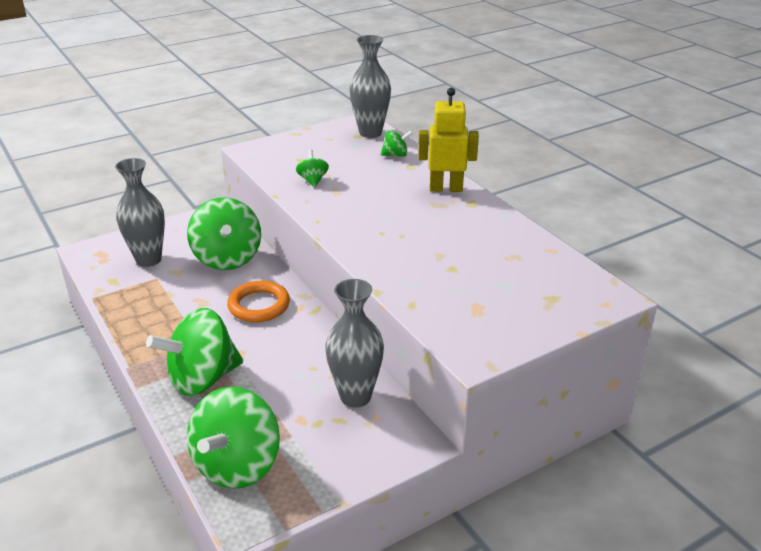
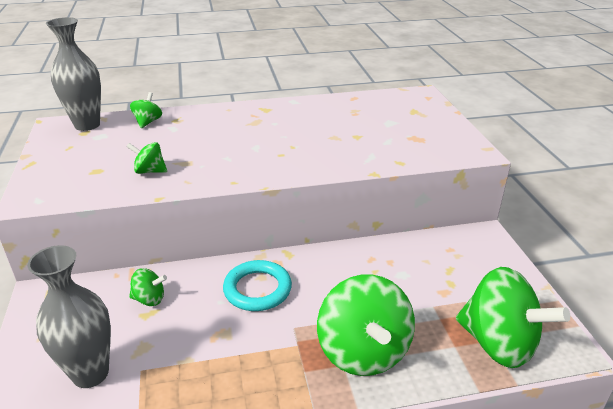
camera: 70 degrees left, 0 degrees up
green spinning top [187,197,261,270] -> green spinning top [129,268,167,306], size x0.46
orange ring [227,281,290,322] -> turquoise ring [223,260,292,311]
grey vase [325,279,384,408] -> none
yellow robot [418,88,479,192] -> none

